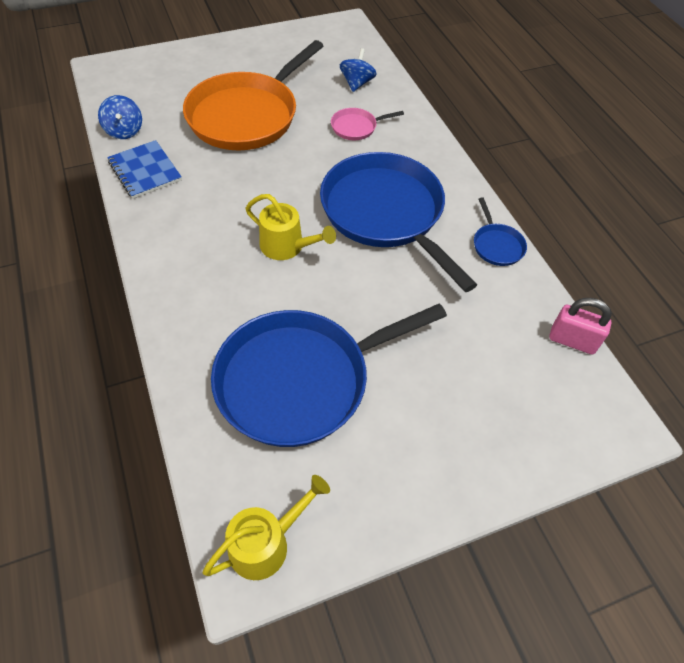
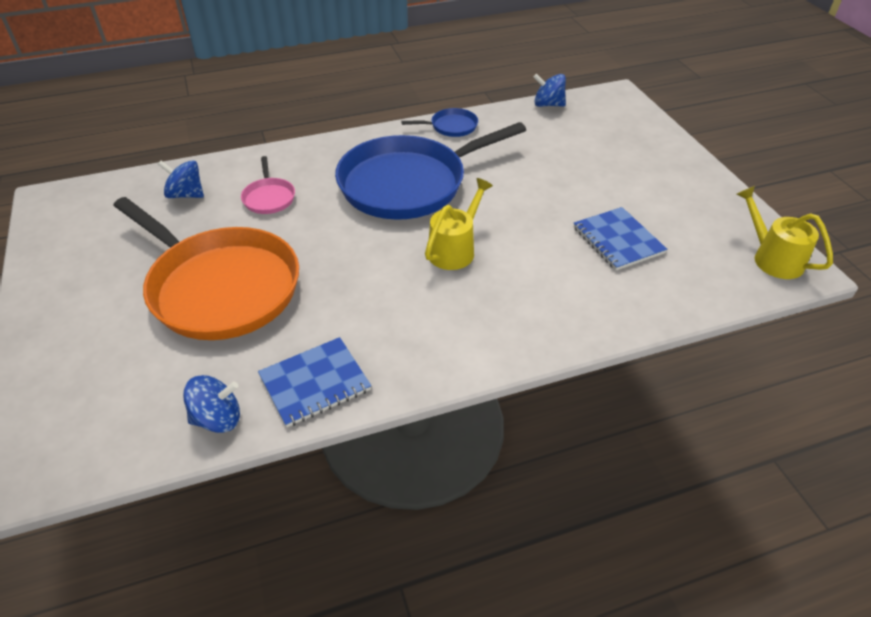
camera: 85 degrees left, 10 degrees down
blue pan [211,303,447,447] -> blue notebook [574,207,667,271]
pink padlock [549,298,612,354] -> blue spinning top [534,74,566,107]

